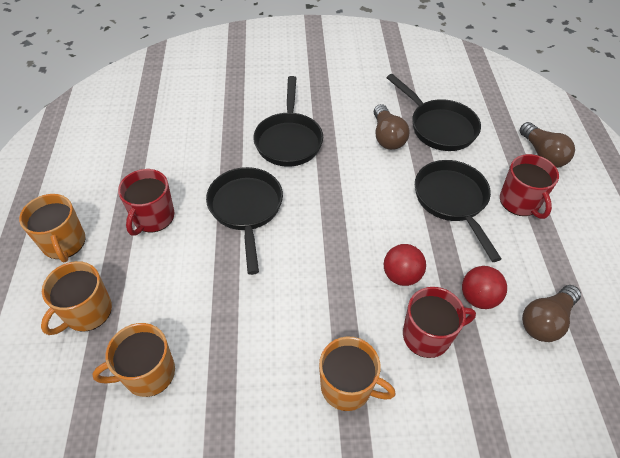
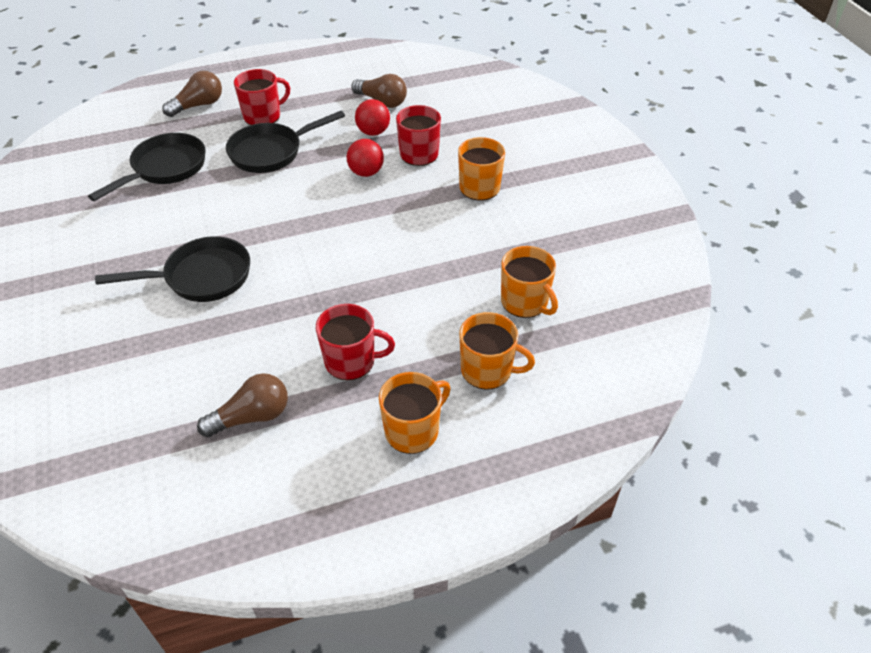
camera: 105 degrees left, 5 degrees down
black pan [206,167,283,275] -> none
brown light bulb [374,104,409,150] -> brown light bulb moved to [197,373,288,437]

